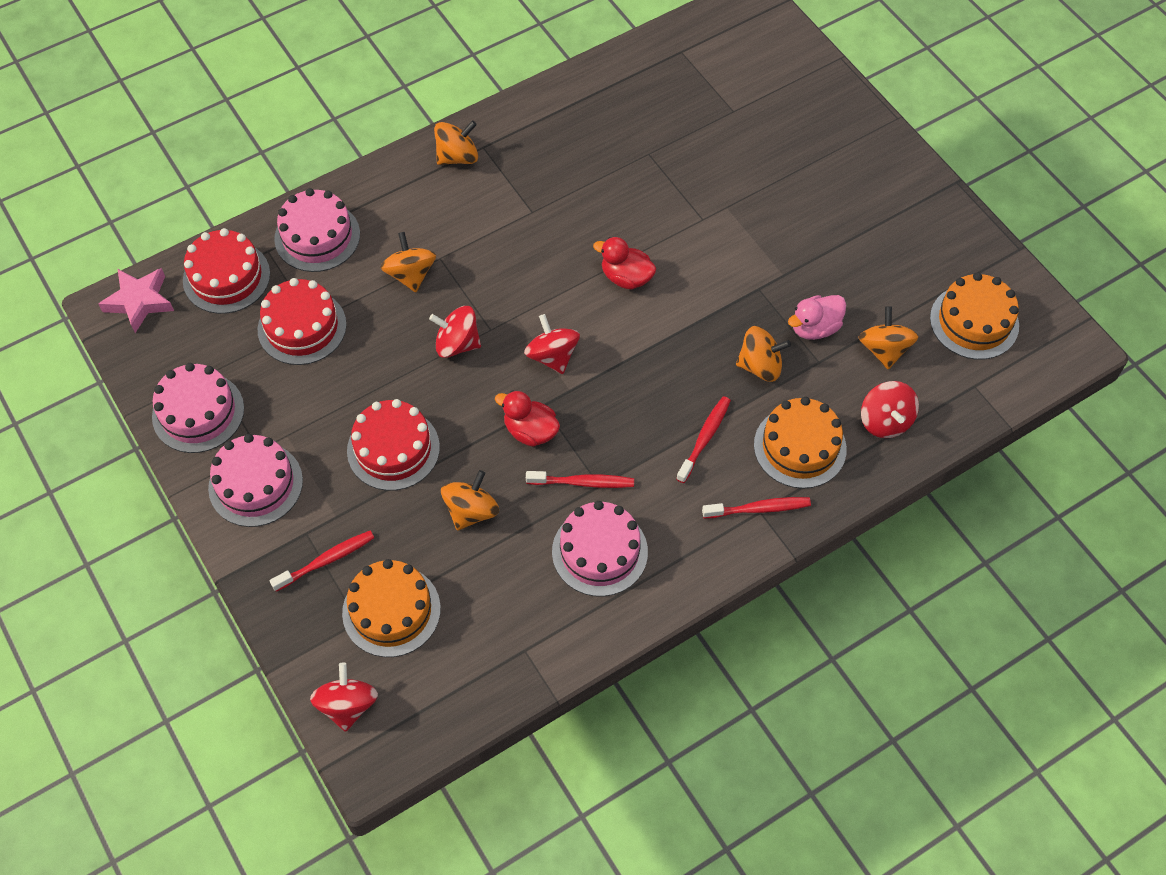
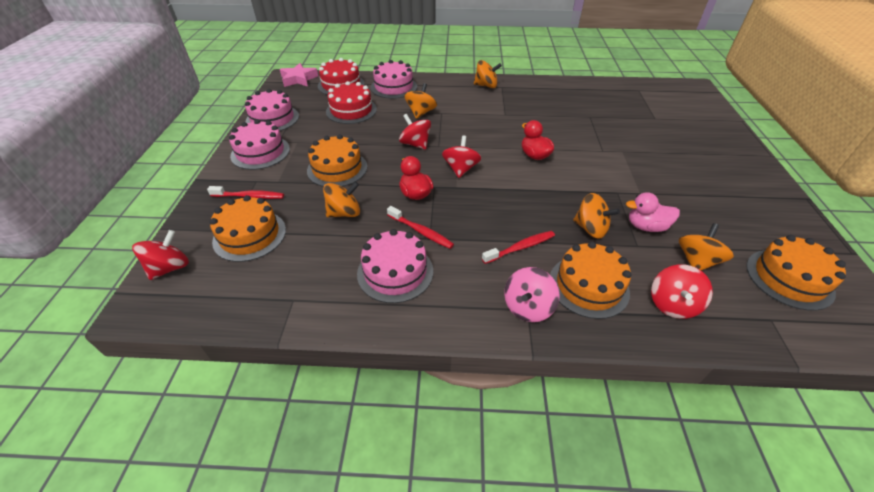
camera: 35 degrees right, 15 degrees down
red cake [347,399,440,491] -> orange cake [307,134,367,187]
red toothbrush [702,497,811,518] -> pink spinning top [504,267,560,322]

